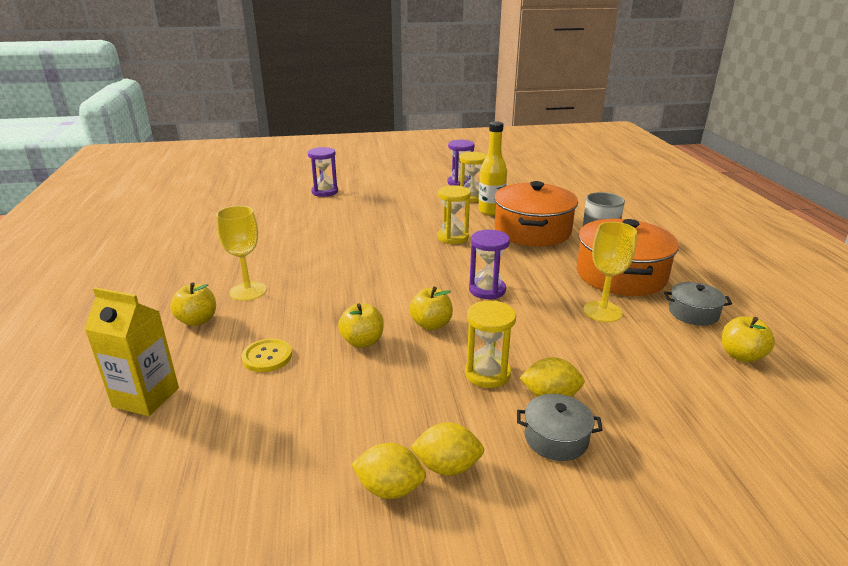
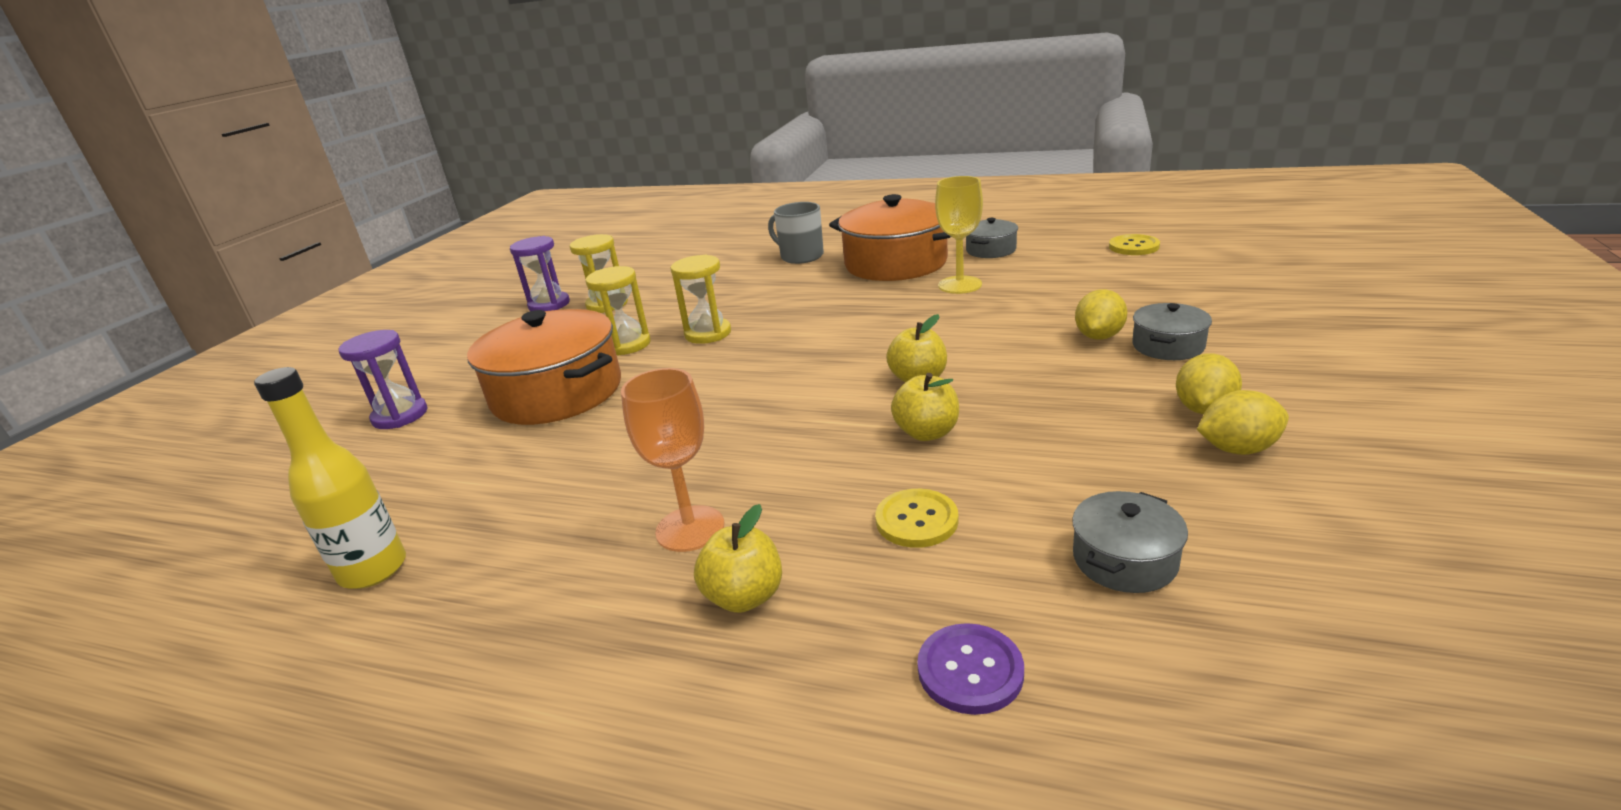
camera: 60 degrees left, 0 degrees up
yellow carton [84,287,179,416] -> purple button [917,623,1024,715]
yellow goblet [216,206,267,301] -> orange goblet [621,368,724,552]
yellow lemon [351,443,426,499] -> yellow lemon turned 45 degrees clockwise [1197,390,1289,455]
yellow hourglass [465,300,516,388] -> yellow hourglass moved to [585,266,651,356]
purple hourglass [469,230,510,299] -> none
yellow bottle [478,121,507,215] -> yellow bottle moved to [254,367,406,589]
orange pot [494,181,578,246] -> orange pot moved to [467,309,621,425]
yellow apple [722,316,775,363] -> none
none -> grey pot [1072,491,1188,593]
none -> yellow button [1109,234,1160,255]

